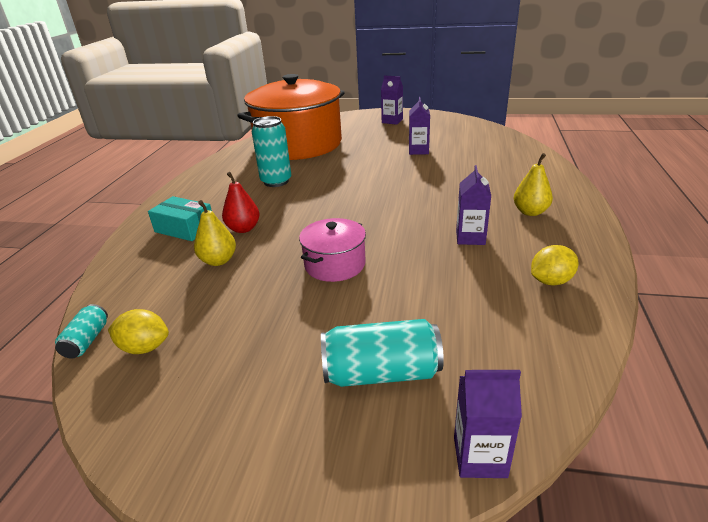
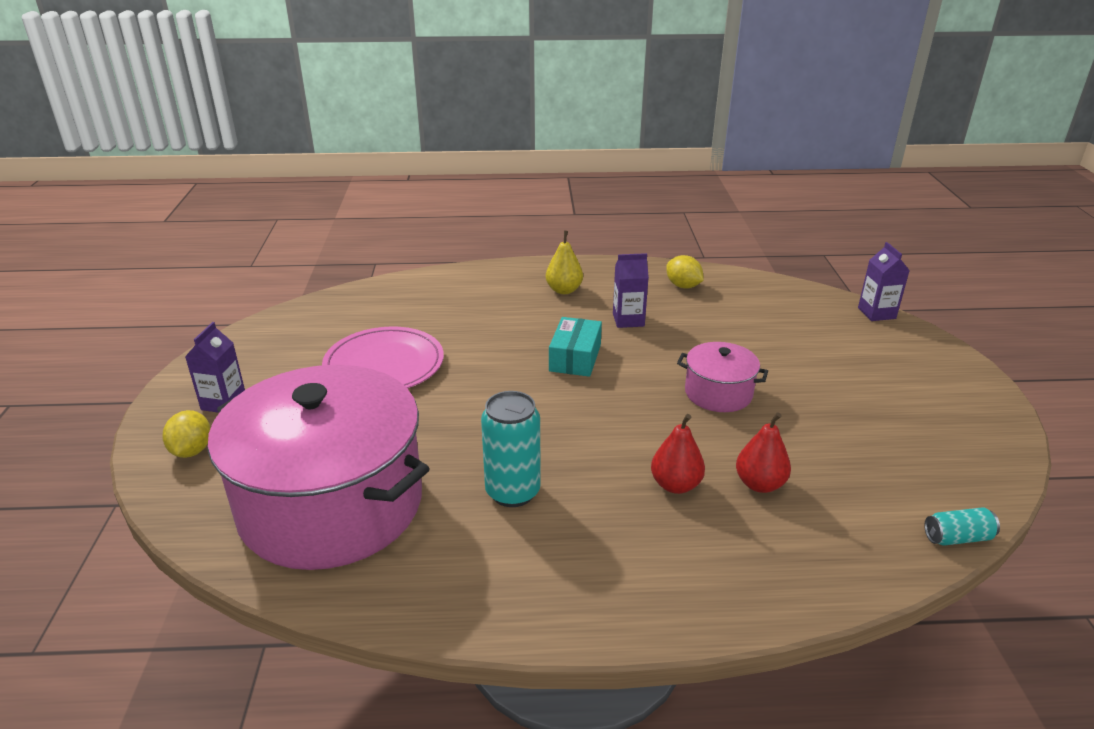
camera: 105 degrees left, 0 degrees up
yellow lemon [108,309,169,354] -> yellow lemon moved to [162,410,211,458]
turquoise box [148,196,212,241] -> turquoise box moved to [549,317,602,377]
yellow pear [194,200,236,266] -> red pear [736,412,791,493]
orange pot [237,74,345,160] -> pink pot [208,365,430,570]
turquoise can [321,319,444,387] -> none
purple carton [409,97,430,155] -> pink plate [322,326,444,388]

